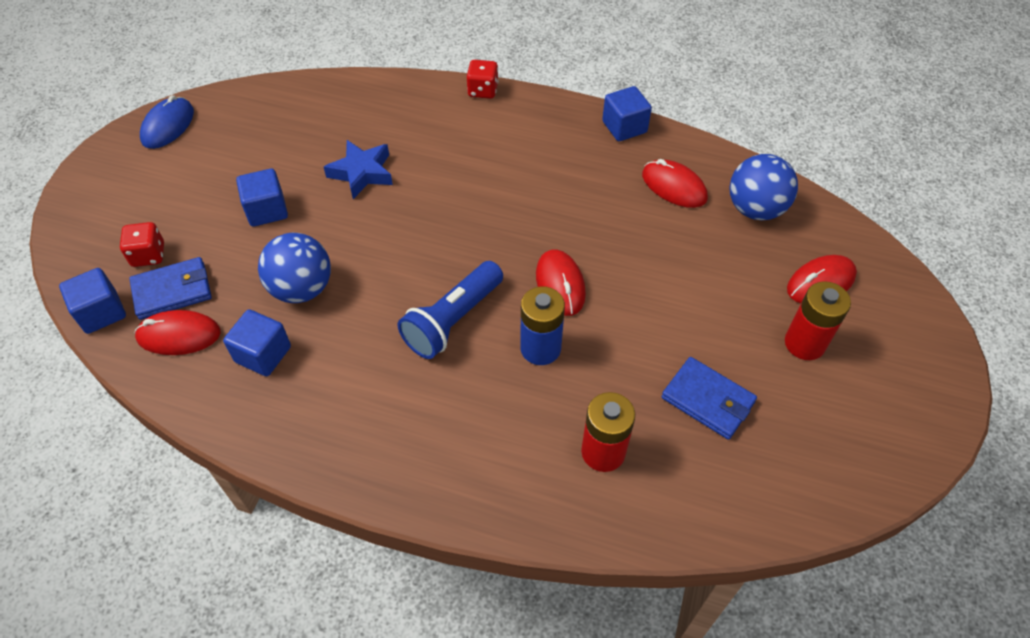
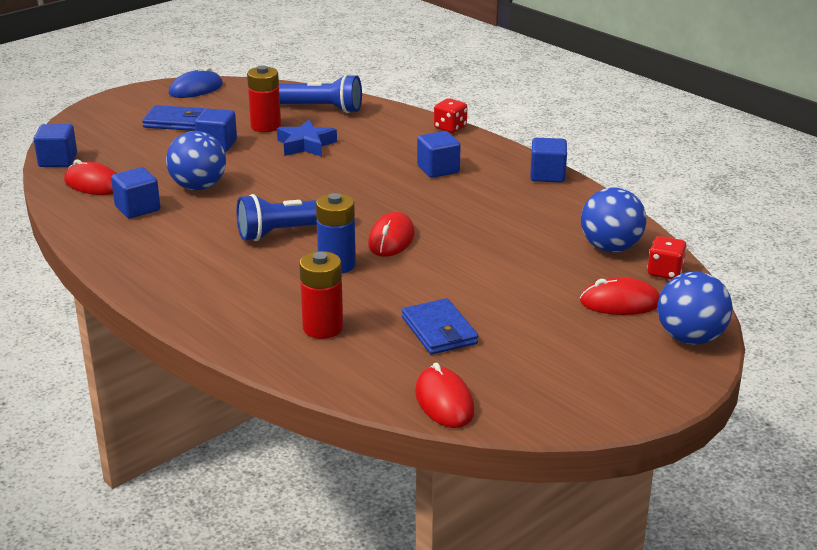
camera: 30 degrees right, 25 degrees down
red dice [120,222,164,267] -> red dice moved to [647,236,687,279]
blue wallet [129,257,212,320] -> blue wallet moved to [142,105,206,131]
red mouse [642,159,708,208] -> red mouse moved to [415,362,475,428]
red battery [785,281,851,360] -> red battery moved to [247,65,281,132]
none -> blue flashlight [279,74,362,113]
none -> blue cube [417,131,461,178]
none -> blue ball [658,272,732,345]

